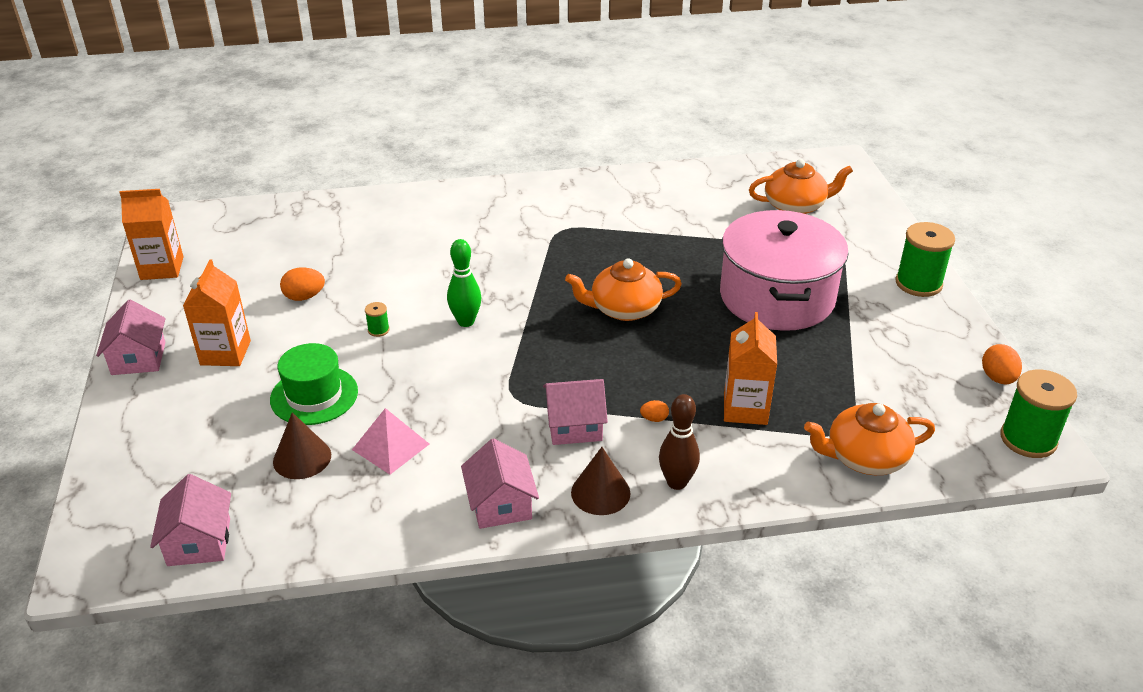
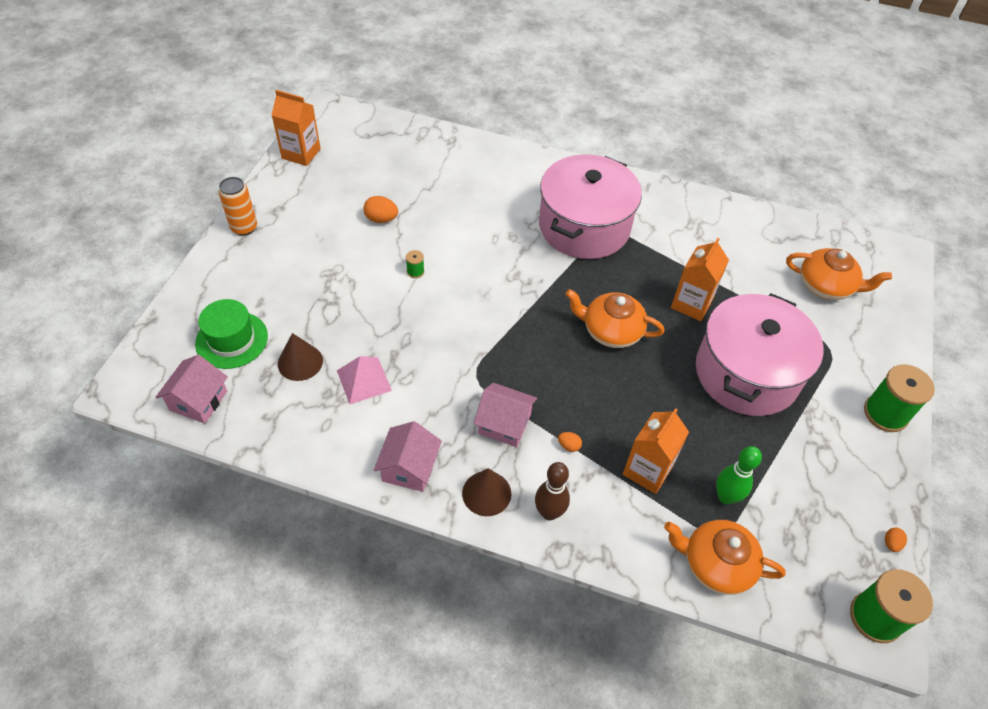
camera: 25 degrees right, 15 degrees up
pink house [96,299,166,375] -> orange can [219,177,257,236]
orange carton [183,259,251,366] -> orange carton moved to [671,238,729,321]
green hat [270,343,358,425] -> green hat moved to [195,299,268,369]
green bowling pin [447,239,481,327] -> green bowling pin moved to [716,446,762,505]
orange egg [982,344,1022,384] -> orange egg [885,528,907,552], size x0.58
none -> pink pot [539,154,642,259]

